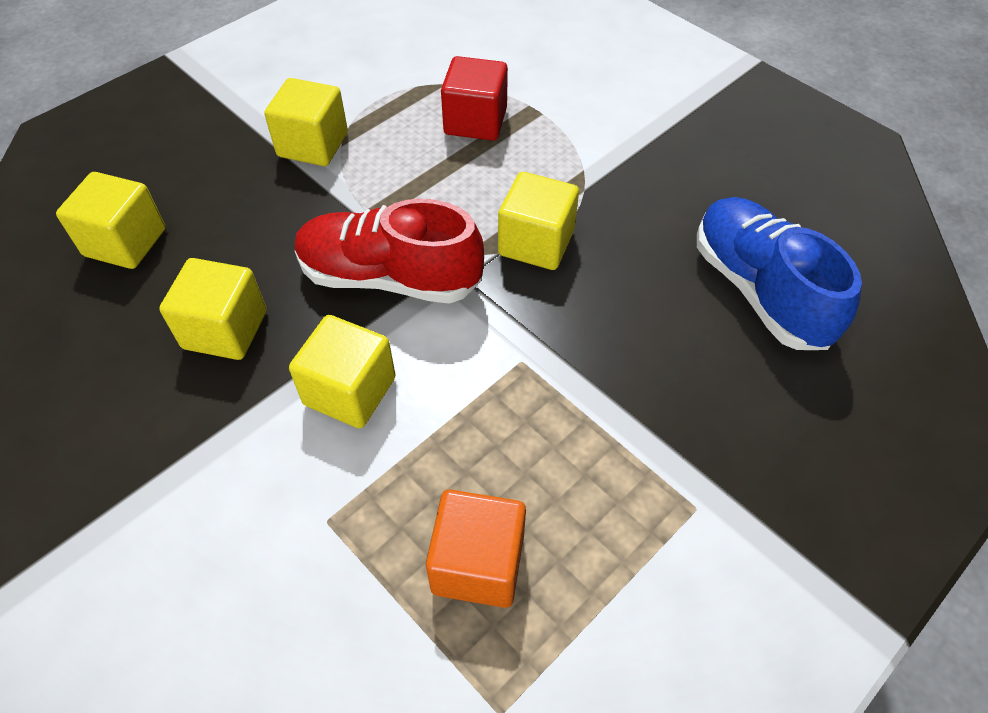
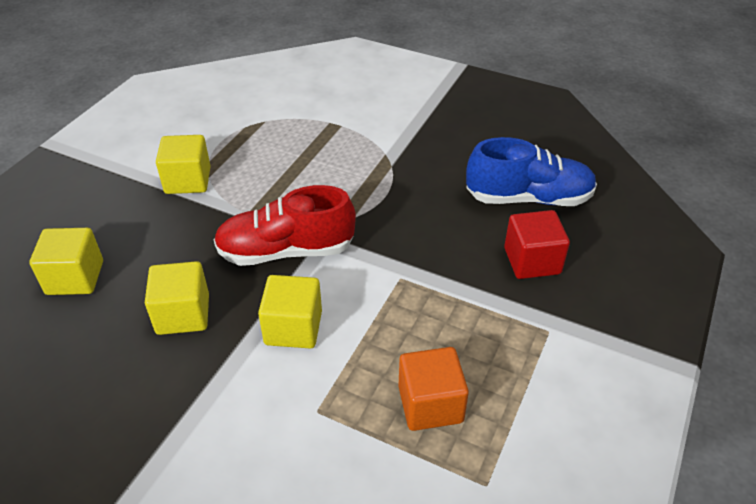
camera: 20 degrees left, 10 degrees down
red cube [441,56,508,141] -> red cube moved to [504,210,570,279]
yellow cube [498,172,579,270] -> none
blue shoe [697,197,862,350] -> blue shoe turned 135 degrees clockwise [466,137,597,206]

